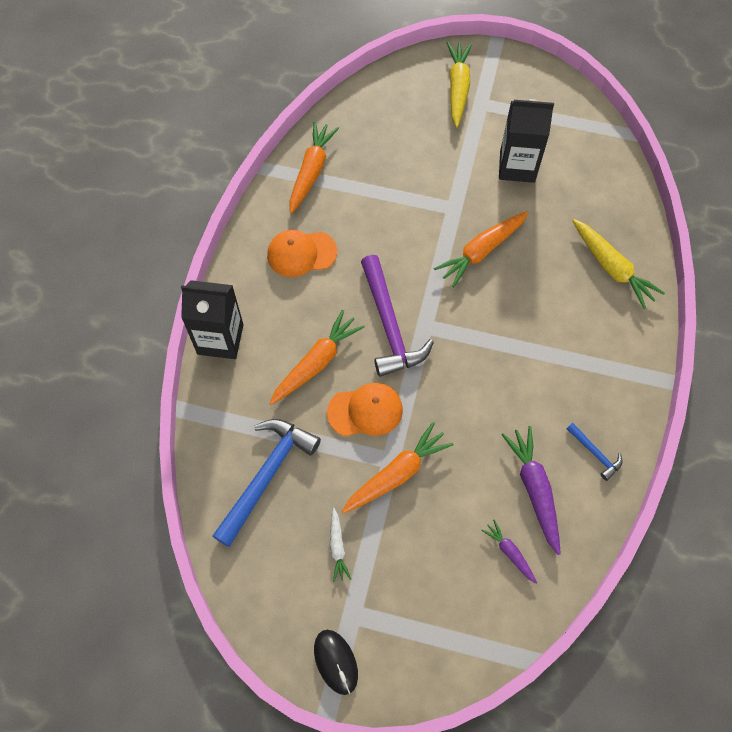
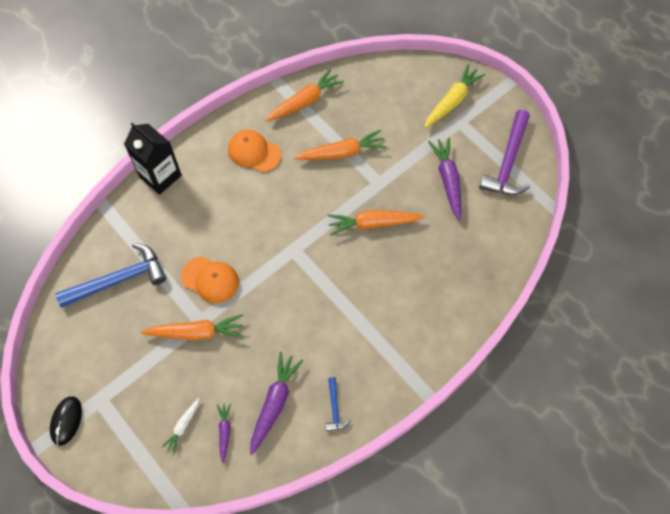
camera: 35 degrees right, 0 degrees up
orange carrot [270,310,365,405] -> orange carrot moved to [294,130,387,160]
white carrot [330,508,351,582] -> white carrot moved to [162,398,200,453]
purple hammer [361,255,434,377] -> purple hammer moved to [479,110,530,195]
black carton [499,99,554,183] -> purple carrot [428,138,461,221]
yellow carrot [572,219,665,309] -> none

